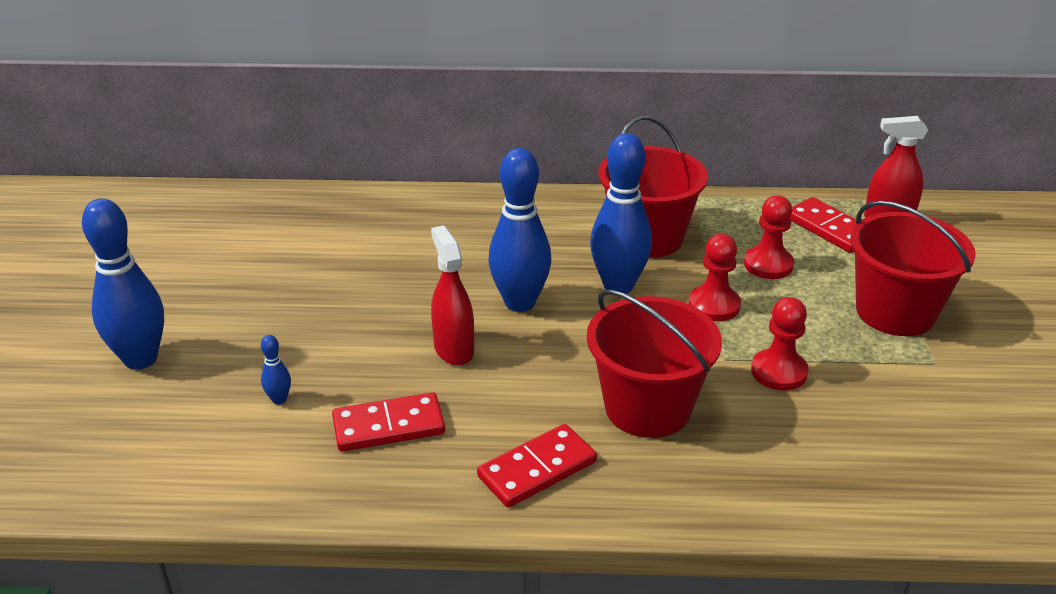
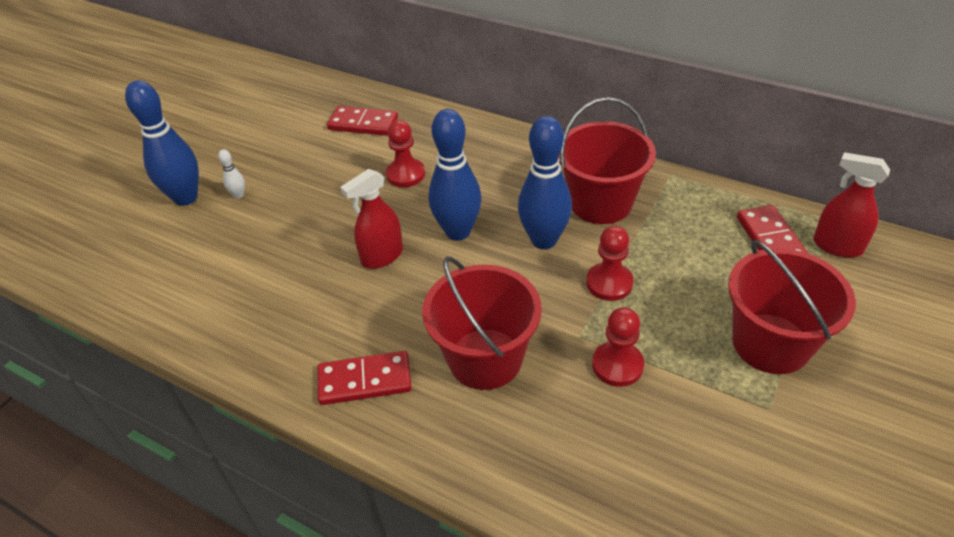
camera: 30 degrees right, 10 degrees up
blue bowling pin [261,335,291,405] -> none
red domino [332,392,445,452] -> red domino moved to [327,106,398,136]
red spray bottle [431,225,474,366] -> red spray bottle turned 135 degrees counterclockwise [340,169,403,269]
red pawn [744,195,794,279] -> red pawn moved to [386,120,425,187]
none -> white bowling pin [218,149,245,199]

